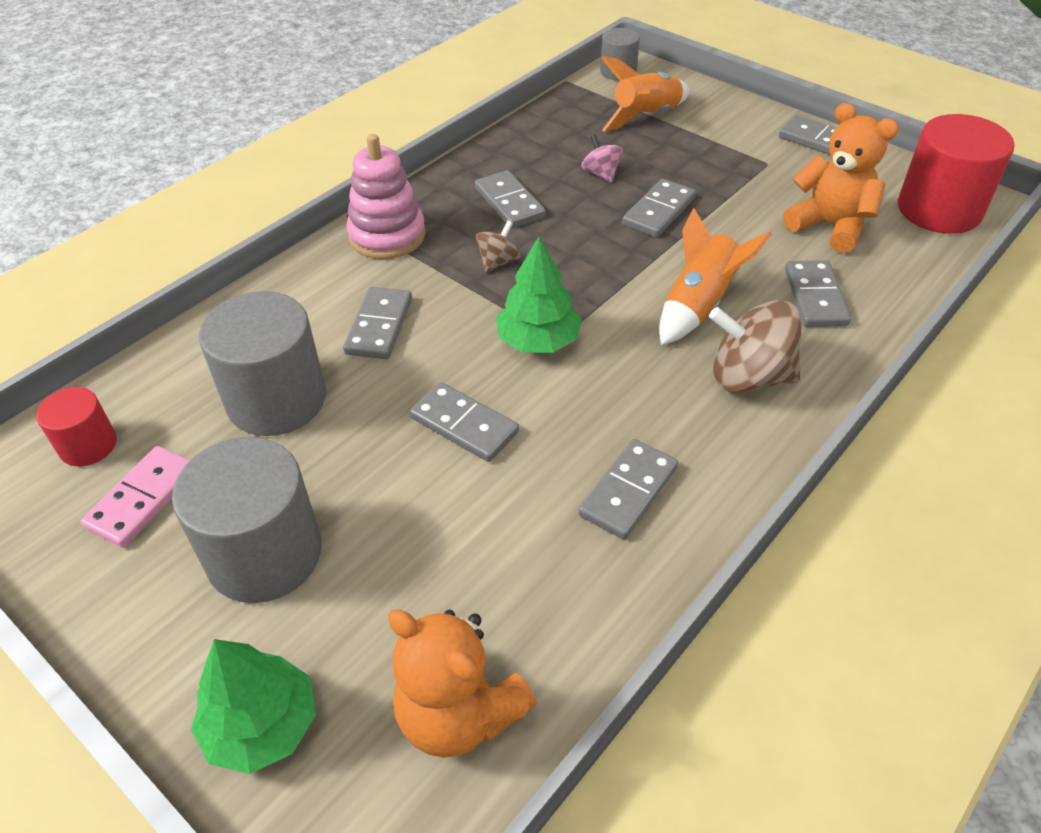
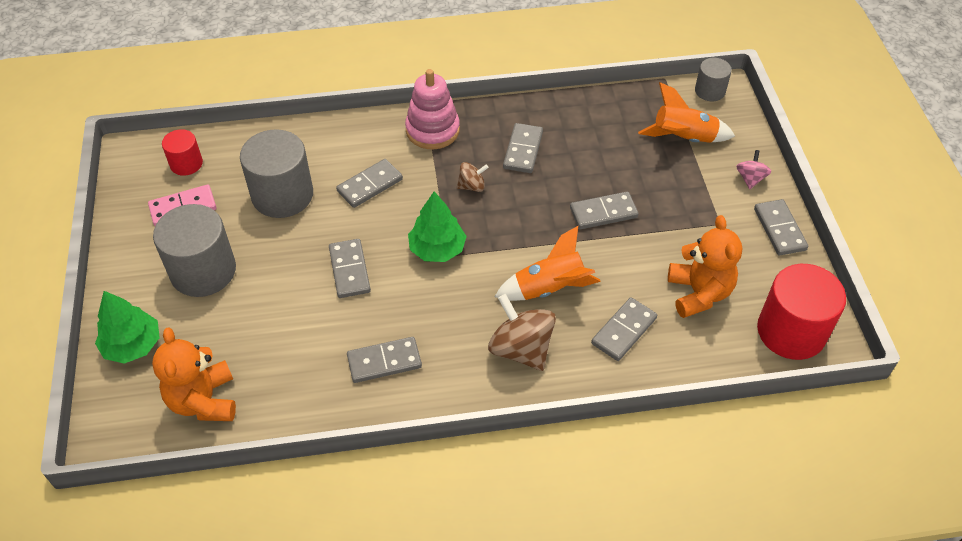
camera: 40 degrees right, 5 degrees up
pink spinning top [581,134,623,183] -> pink spinning top moved to [736,150,771,189]

